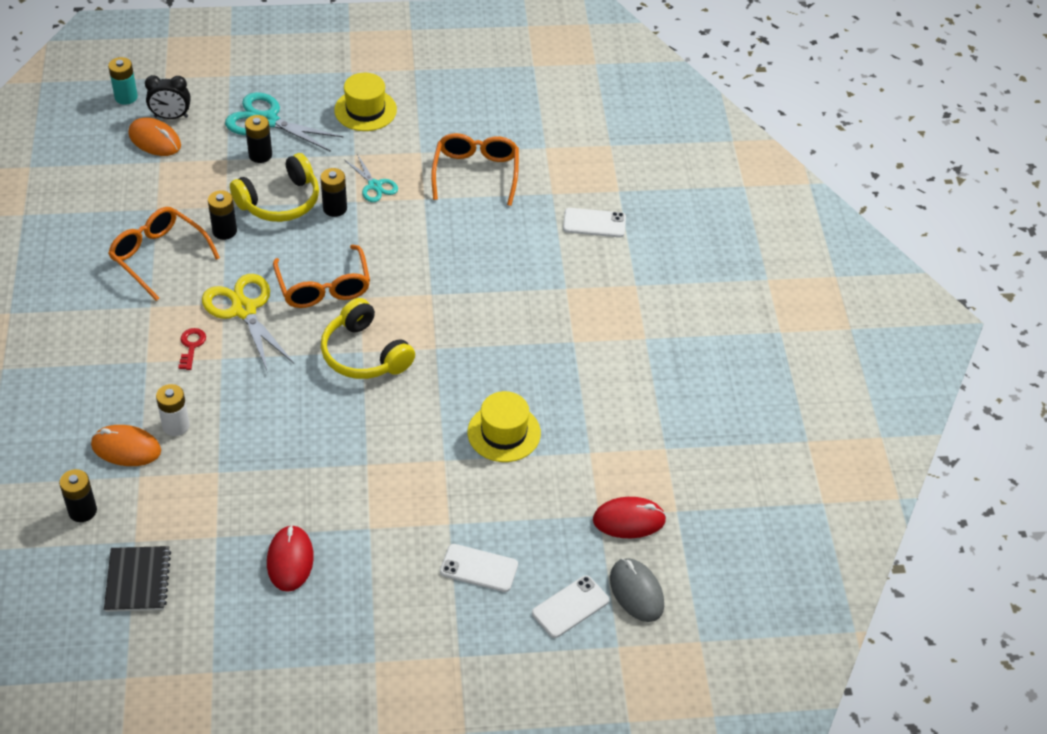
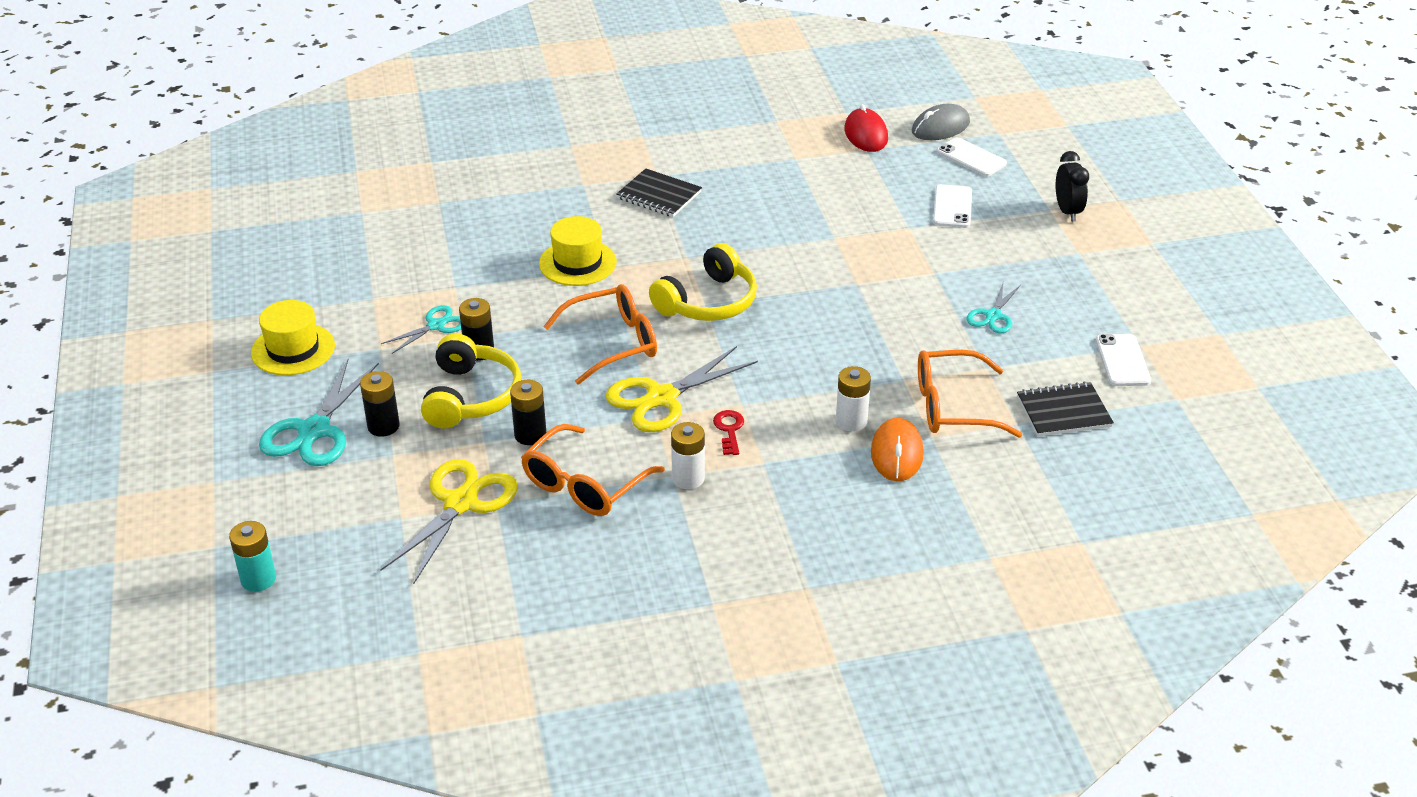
camera: 95 degrees left, 10 degrees down
black battery [59,469,97,522] -> none
orange mouse [128,117,181,156] -> none
black clock [145,75,191,119] -> black clock moved to [1056,151,1089,222]
red key [178,328,206,370] -> red key turned 90 degrees clockwise [713,410,744,455]
yellow headphones [230,153,319,222] -> yellow headphones turned 45 degrees clockwise [421,333,521,429]
red mouse [267,525,314,592] -> turquoise scissors [966,283,1021,333]
orange glasses [431,133,519,206] -> orange glasses moved to [918,350,1022,438]
yellow hat [468,391,541,462] -> yellow hat moved to [539,216,617,286]
white phone [563,208,626,237] -> white phone moved to [1096,334,1151,386]
none -> yellow scissors [380,459,518,584]
none -> black notebook [617,168,702,217]
none -> white battery [671,422,705,489]

